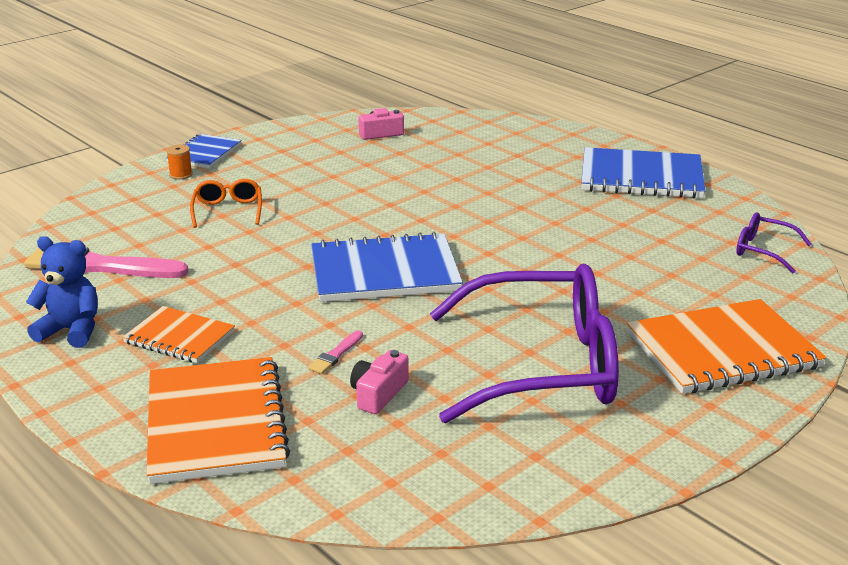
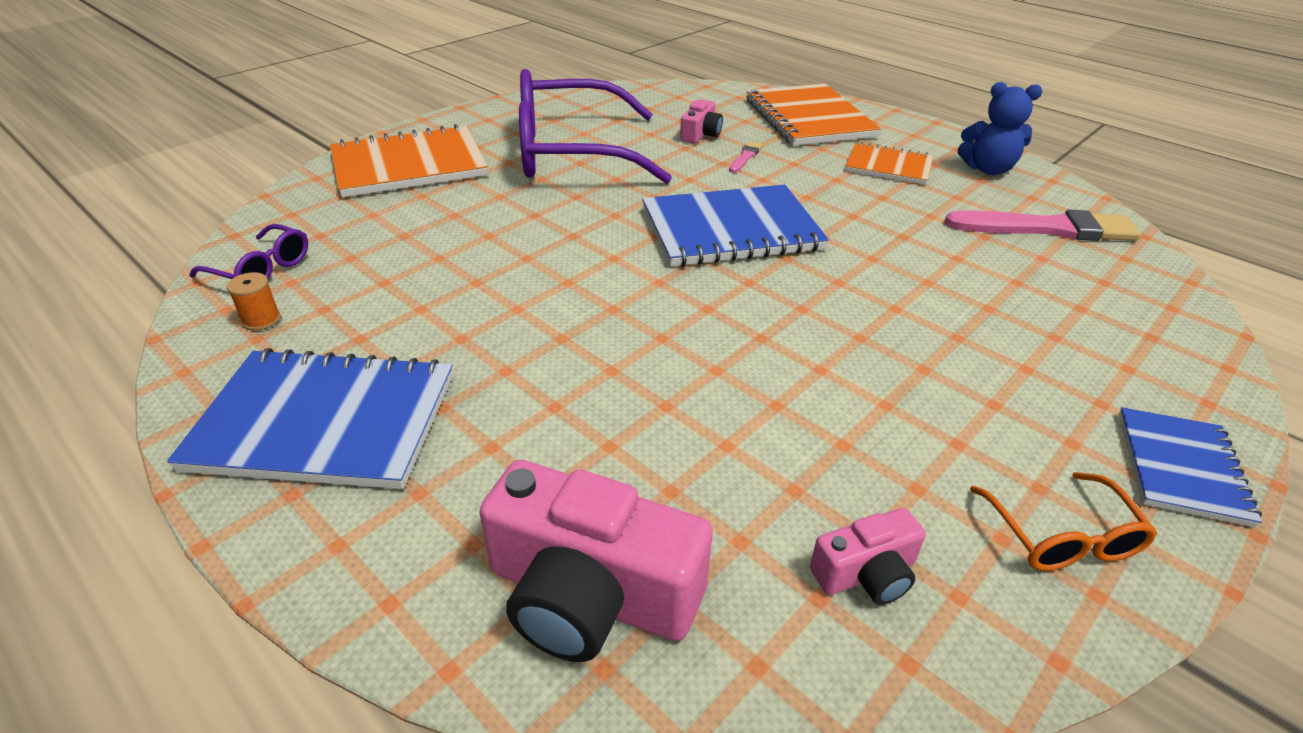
camera: 175 degrees right, 10 degrees up
orange spool [166,145,193,180] -> orange spool moved to [227,272,281,331]
orange glasses [190,179,262,228] -> orange glasses moved to [970,472,1157,571]
none -> pink camera [480,460,713,662]

